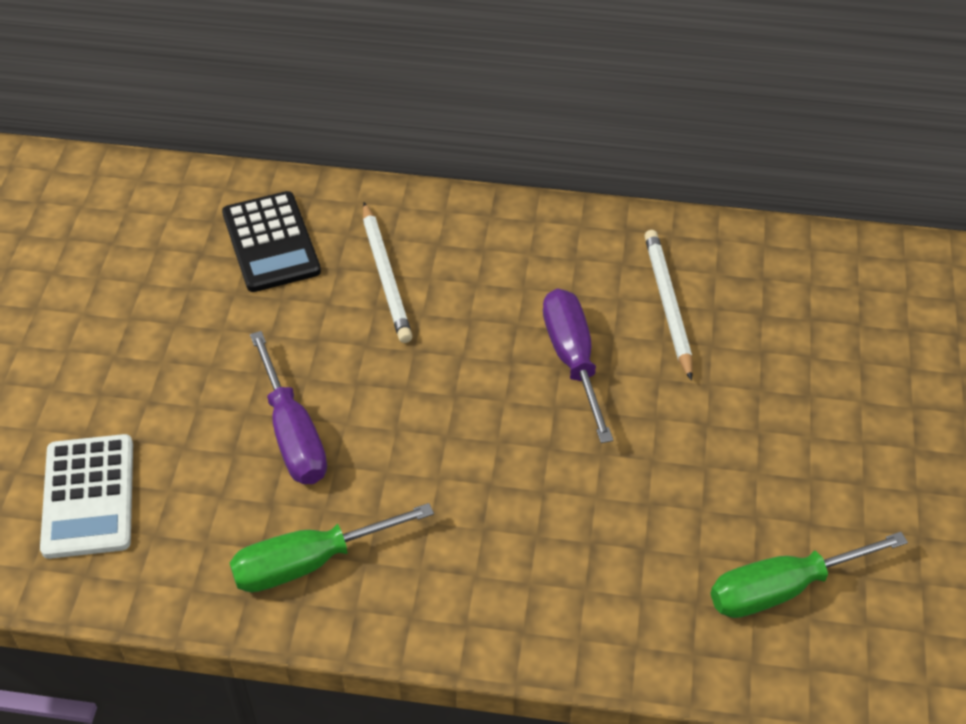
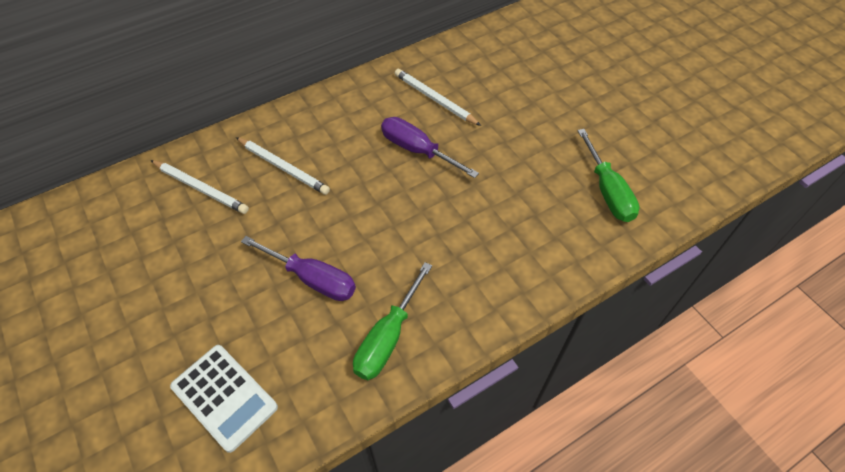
camera: 40 degrees left, 5 degrees up
black calculator [222,191,321,292] -> white pencil [150,160,249,214]
green screwdriver [711,532,908,618] -> green screwdriver turned 45 degrees counterclockwise [577,129,640,222]

